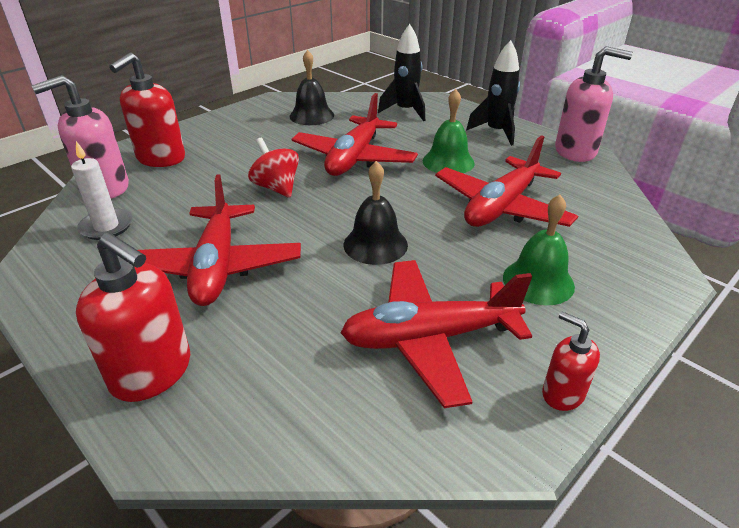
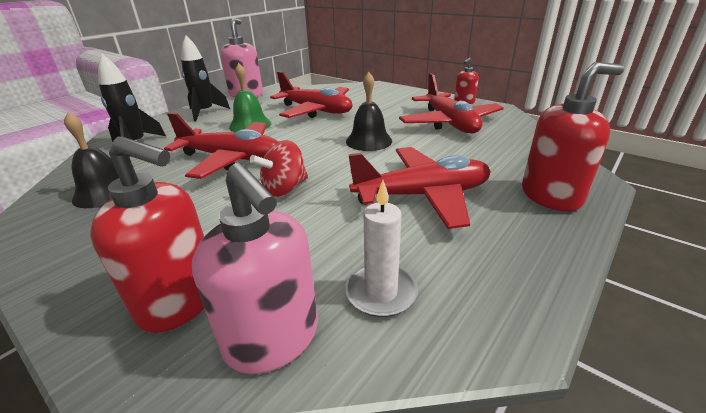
camera: 95 degrees left, 5 degrees down
red soap dispenser [76,232,190,402] -> red soap dispenser turned 45 degrees clockwise [522,62,624,211]
green bell [503,195,575,305] -> none

